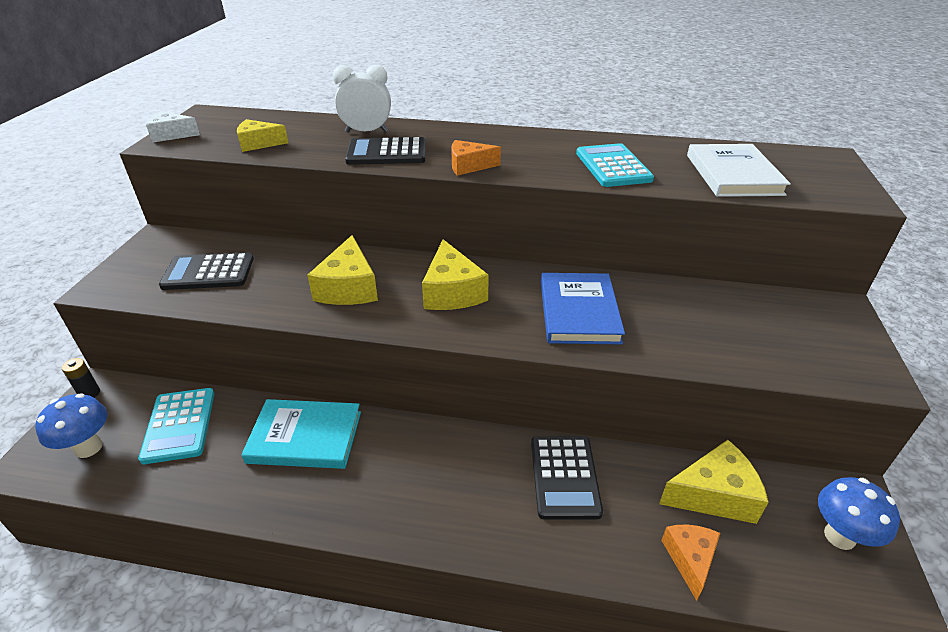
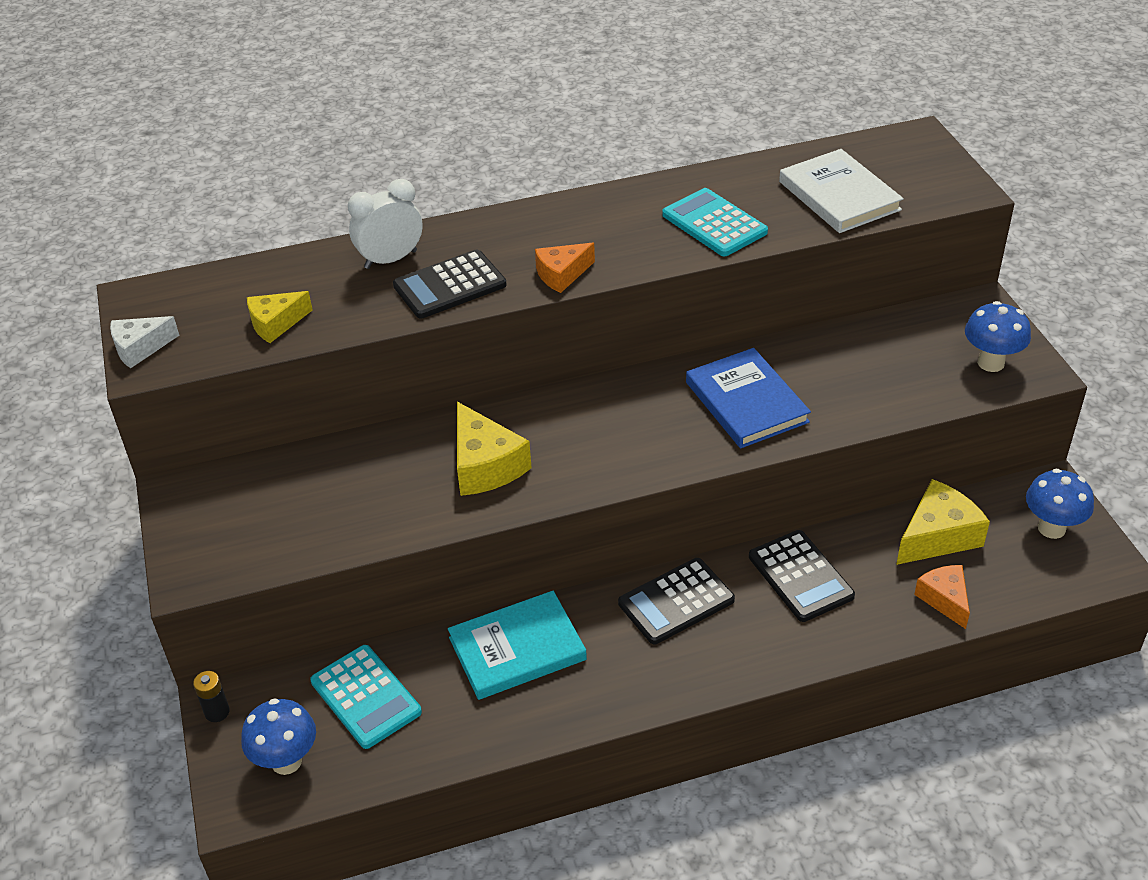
camera: 25 degrees left, 5 degrees up
black calculator [159,252,254,290] -> black calculator moved to [618,558,735,644]
yellow cheese [422,239,489,310] -> none
none -> blue mushroom [965,301,1031,372]

